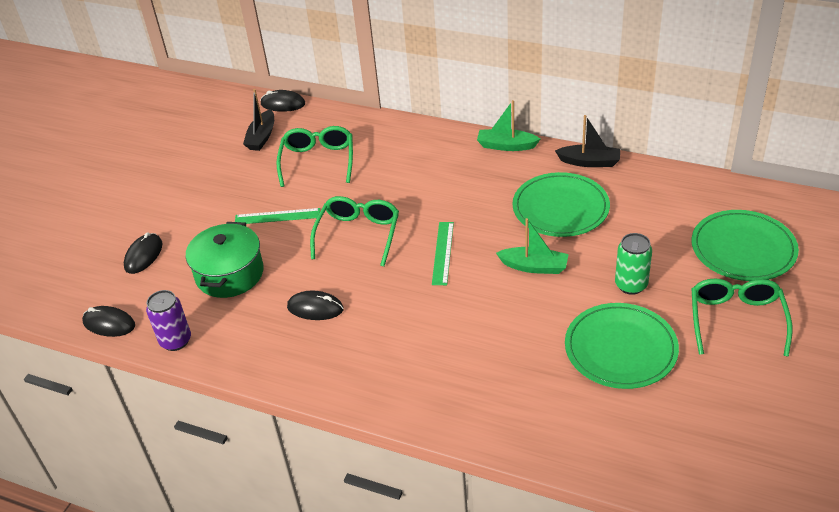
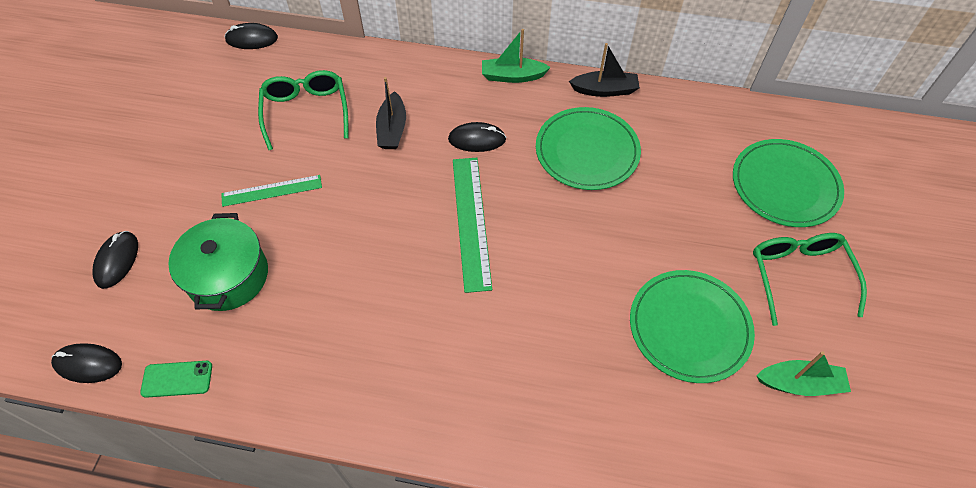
camera: 15 degrees left, 15 degrees up
purple can [146,290,191,351] -> green phone [140,361,212,398]
black boat [243,89,274,151] -> black boat moved to [376,77,406,149]
black mouse [287,291,344,320] -> black mouse moved to [448,122,506,152]
green glasses [310,196,399,267] -> none
green ruler [432,222,454,285] -> green ruler [453,158,492,293], size x1.57
green boat [496,218,569,274] -> green boat moved to [756,351,851,396]
green can [615,233,652,295] -> none

